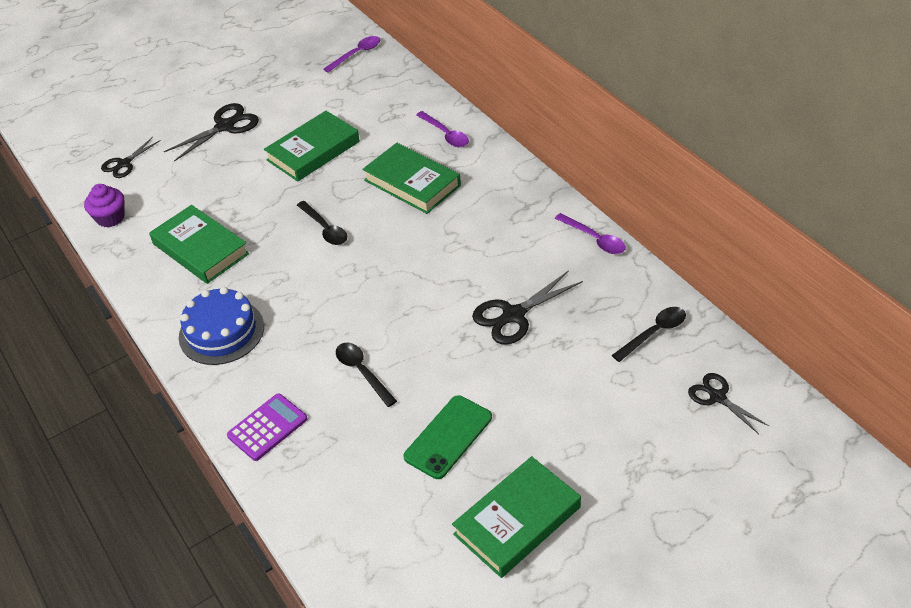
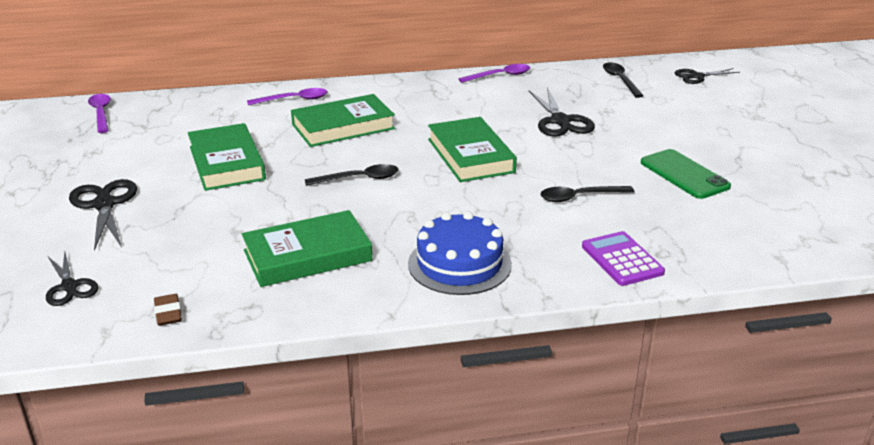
camera: 70 degrees left, 15 degrees down
purple cupcake [84,184,124,228] -> brown eraser [154,294,182,326]
green book [452,456,581,578] -> green book moved to [428,117,517,182]

